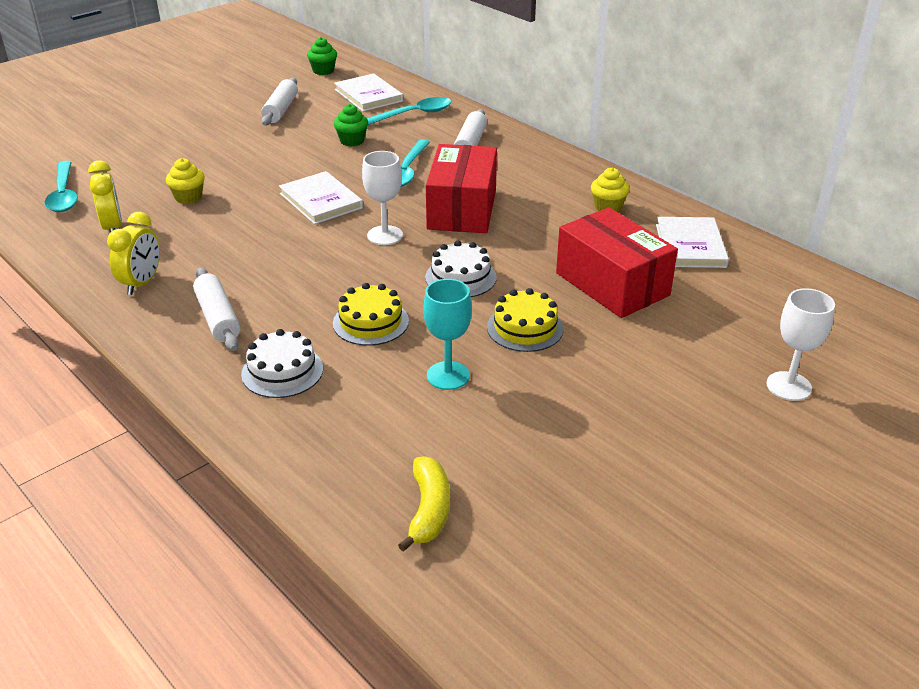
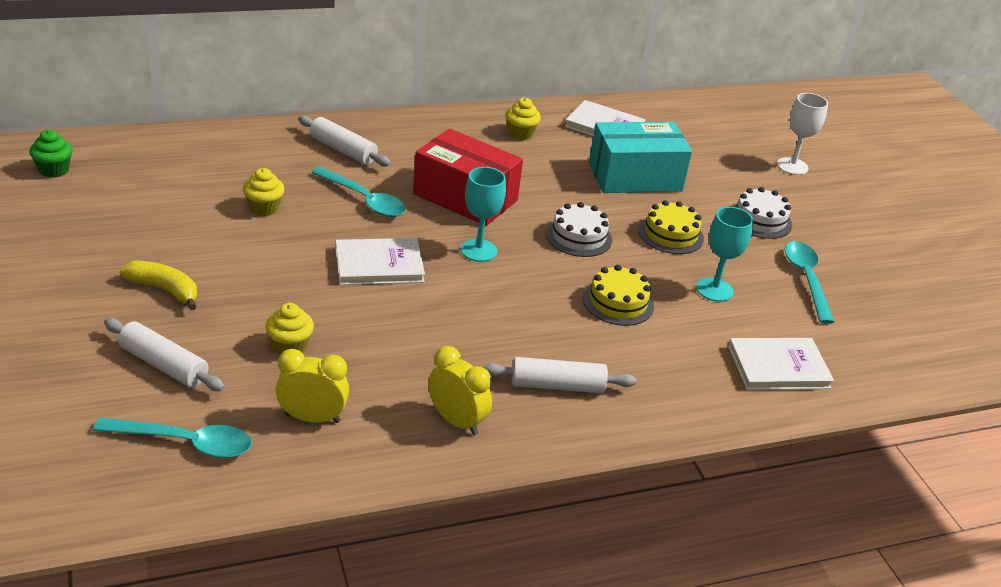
camera: 70 degrees left, 0 degrees up
white cake [241,329,323,398] -> white cake moved to [732,187,792,239]
white rolling pin [261,78,298,126] -> white rolling pin moved to [104,318,225,391]
white book [334,73,403,112] -> white book moved to [728,338,834,390]
green cupcake [334,104,368,146] -> yellow cupcake [243,168,285,216]
white goblet [362,151,403,245] -> turquoise goblet [461,167,506,262]
turquoise spoon [367,97,452,125] -> turquoise spoon moved to [785,241,834,324]
yellow banana [398,456,450,552] -> yellow banana moved to [120,260,197,310]
red box [556,207,678,318] -> turquoise box [589,122,692,193]

